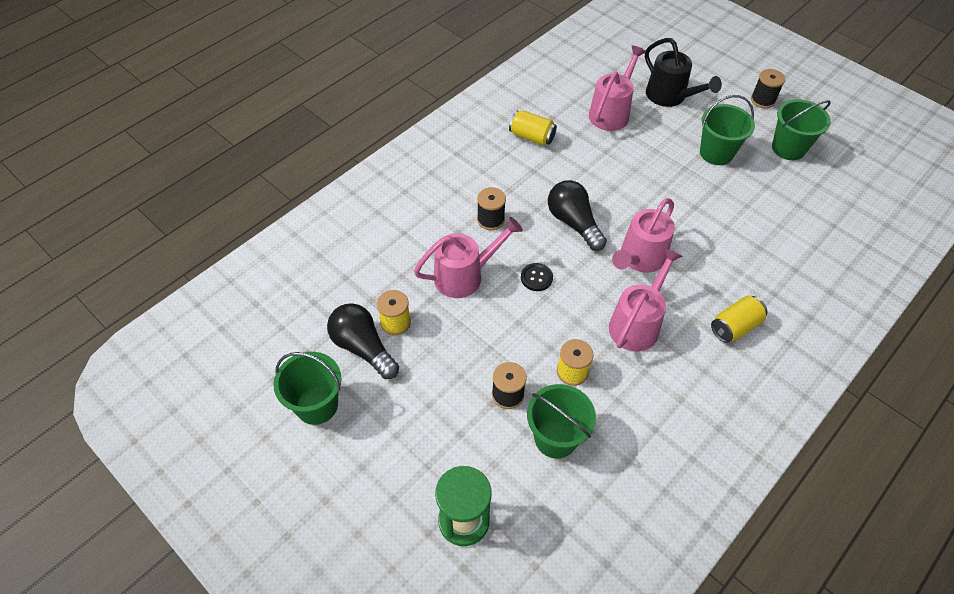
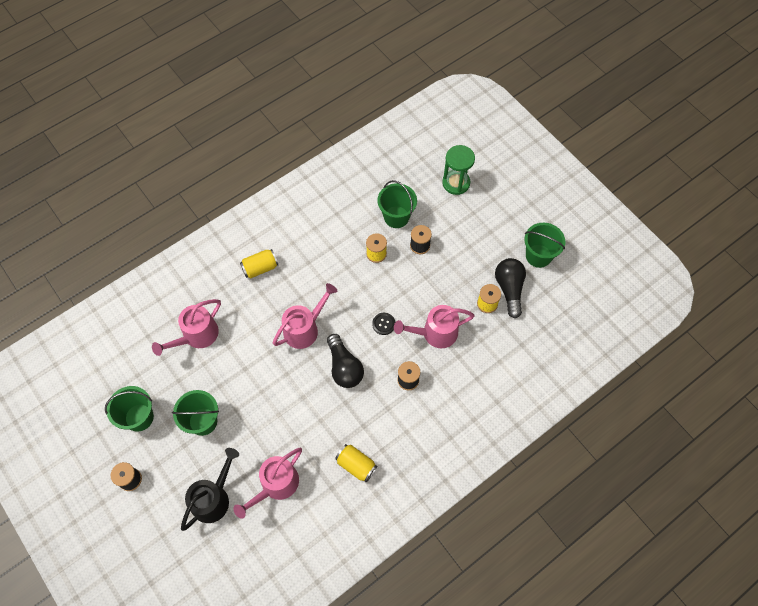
camera: 170 degrees left, 10 degrees up
black light bulb [327,303,399,379] -> black light bulb turned 150 degrees counterclockwise [495,258,526,318]
pink watering can [609,248,682,352] -> pink watering can moved to [152,299,221,356]
black watering can [645,38,722,107] -> black watering can turned 60 degrees clockwise [181,448,239,531]

